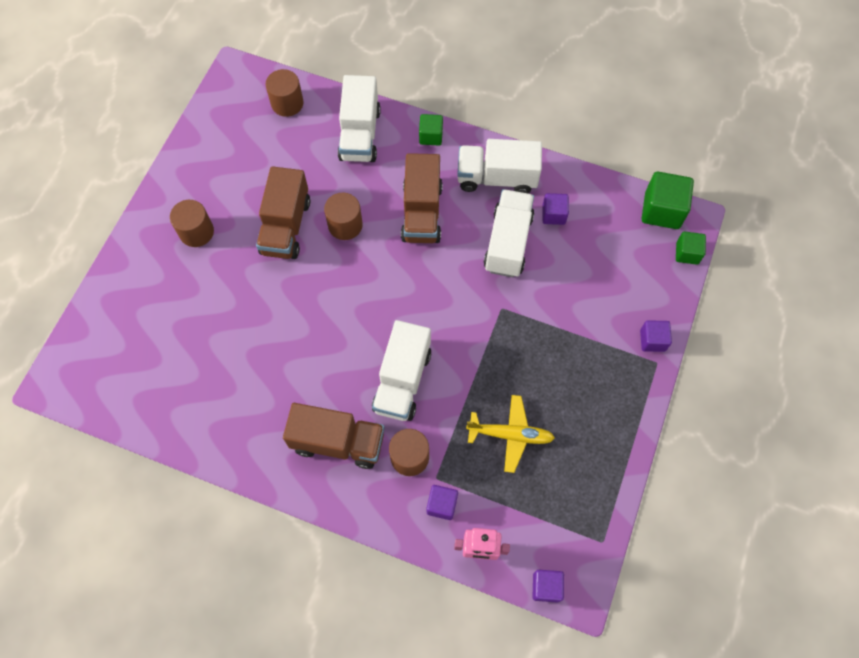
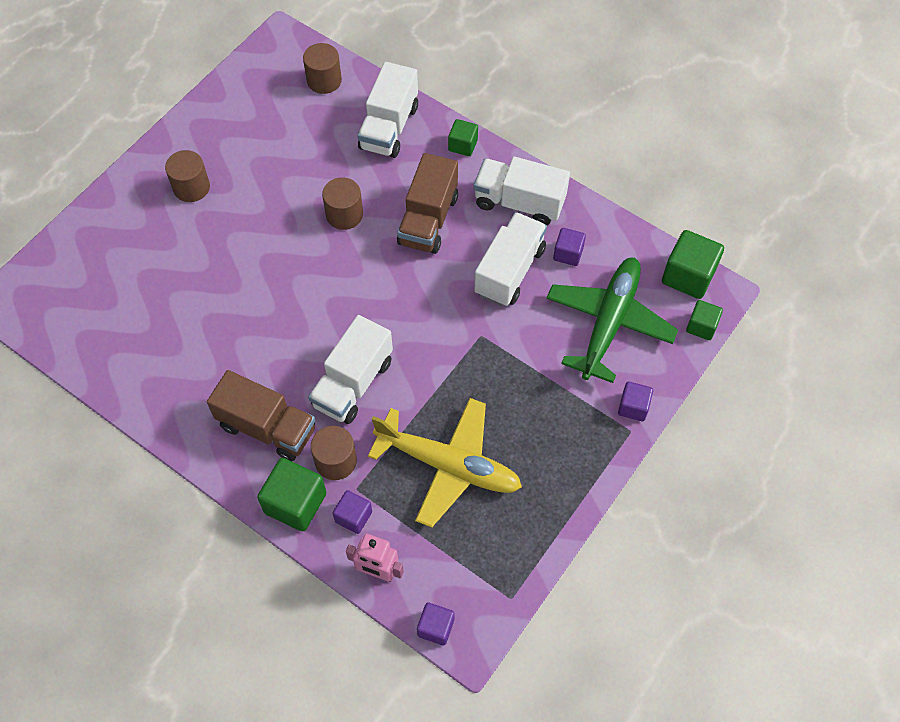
camera: 15 degrees right, 5 degrees down
brown truck [256,166,310,259] -> none
yellow plane [466,395,555,473] -> yellow plane [368,398,522,528], size x1.64
none -> green cube [257,458,327,531]
none -> green plane [546,258,678,383]

